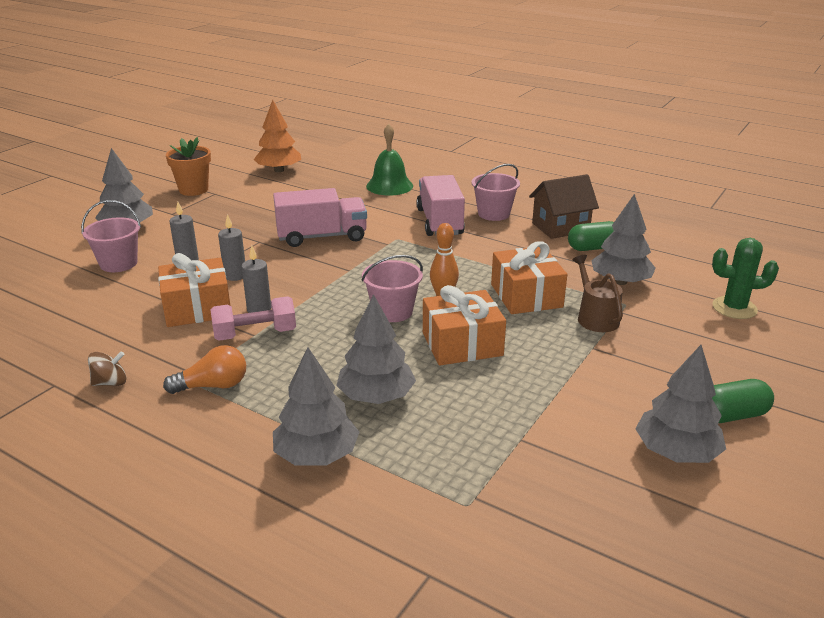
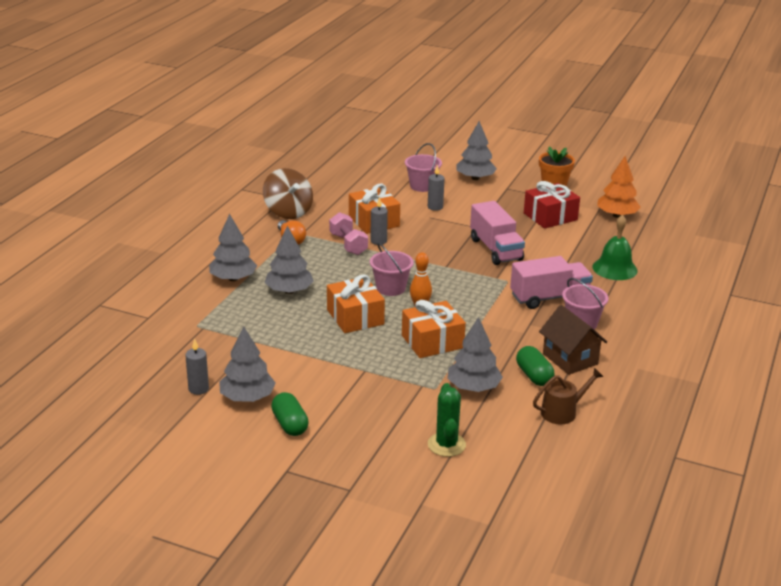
camera: 80 degrees right, 0 degrees up
brown spinning top [88,351,126,386] -> brown spinning top [263,168,313,219], size x2.08
grey candle [218,214,245,281] -> grey candle moved to [185,338,209,395]
brown watering can [572,255,623,332] -> brown watering can moved to [533,368,603,425]
none -> red gift [524,181,580,229]

